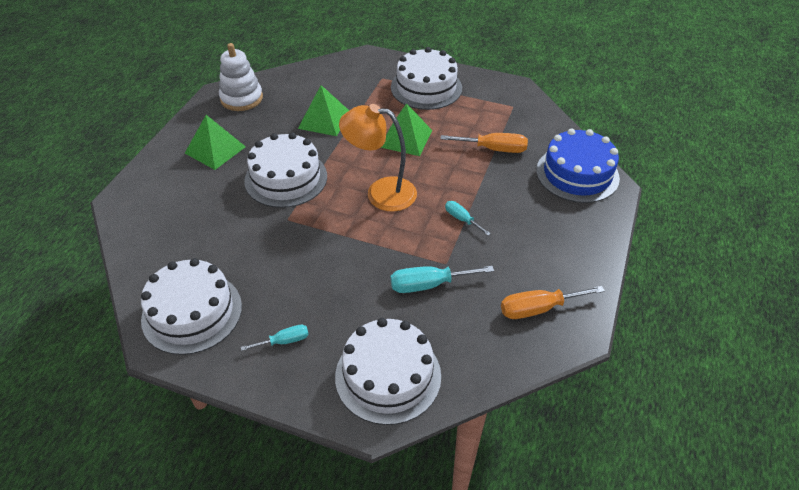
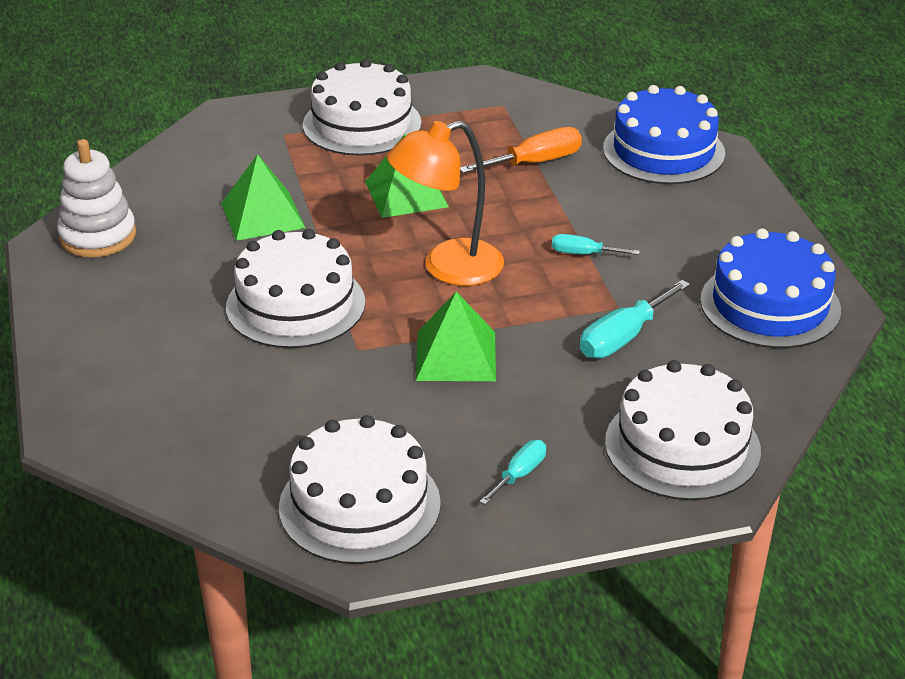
camera: 35 degrees left, 10 degrees down
green pyramid [185,115,246,170] -> green pyramid moved to [416,291,496,381]
orange screwdriver [501,286,605,319] -> blue cake [700,228,841,348]

